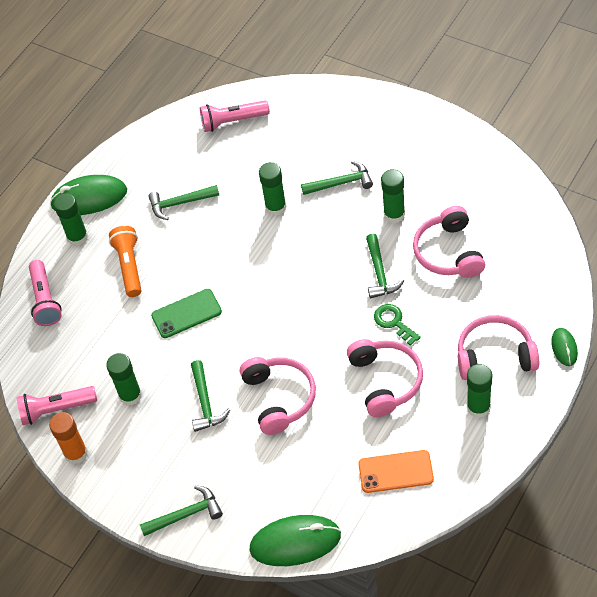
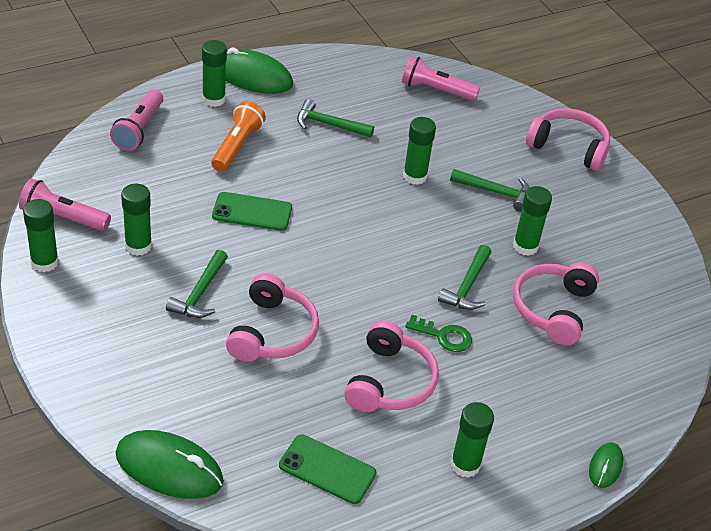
camera: 20 degrees right, 10 degrees down
orange glue stick [49,412,88,464] -> green glue stick [23,199,59,272]
green hammer [140,485,223,536] -> none
orange phone [359,450,434,493] -> green phone [279,434,376,504]
green key [374,304,421,346] -> green key turned 120 degrees clockwise [405,315,472,352]
pink headphones [458,315,539,380] -> pink headphones moved to [526,108,610,171]

